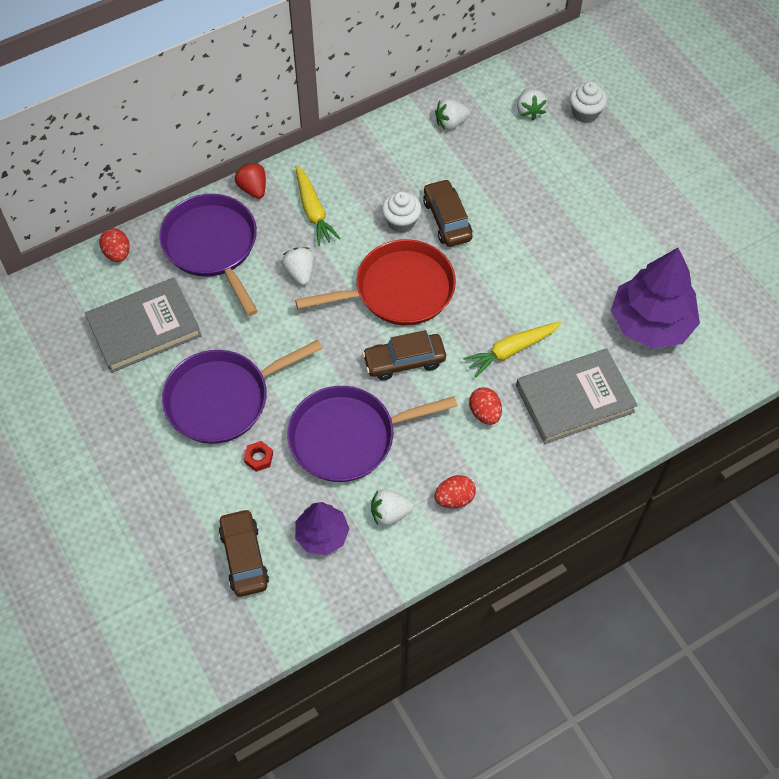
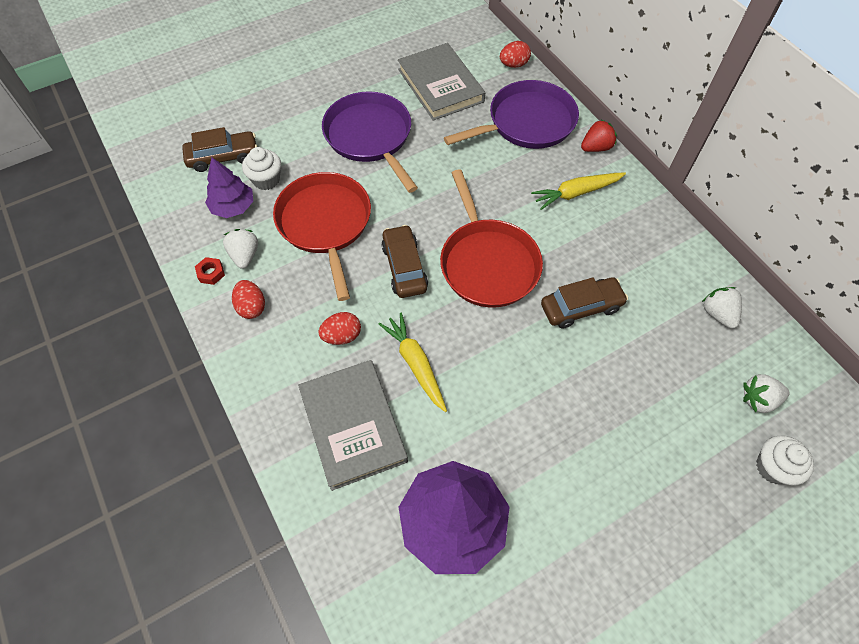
camera: 90 degrees right, 0 degrees up
red nut [244,441,273,472] -> red nut moved to [195,257,225,285]
white strawberry [282,247,314,285] -> none
purple pan [287,386,458,482] -> red pan [273,172,371,301]
white cupcake [382,191,421,233] -> white cupcake moved to [242,147,281,190]

